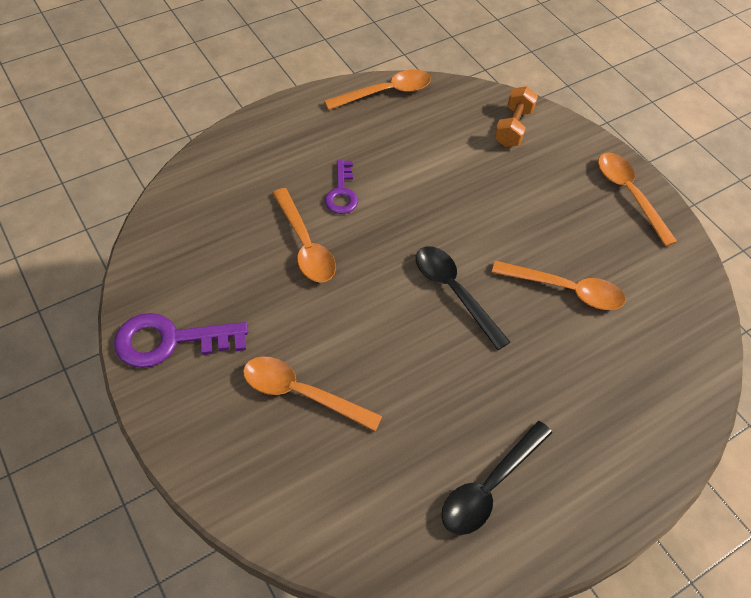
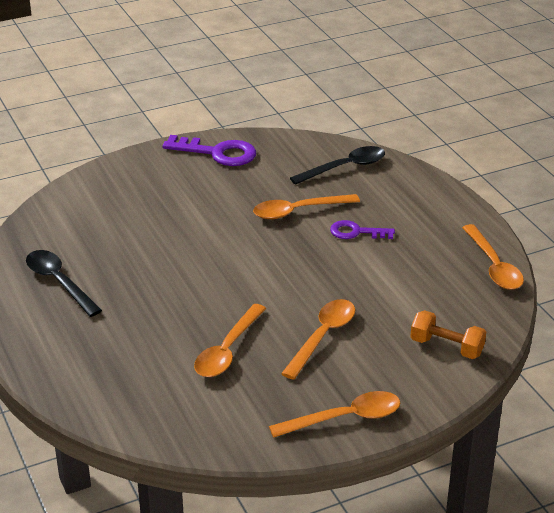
camera: 100 degrees right, 20 degrees down
purple key [114,313,248,368] -> purple key turned 105 degrees clockwise [162,135,256,166]
orange spoon [243,357,382,432] -> orange spoon moved to [281,299,355,380]
black spoon [416,246,510,350] -> black spoon moved to [290,146,385,185]

